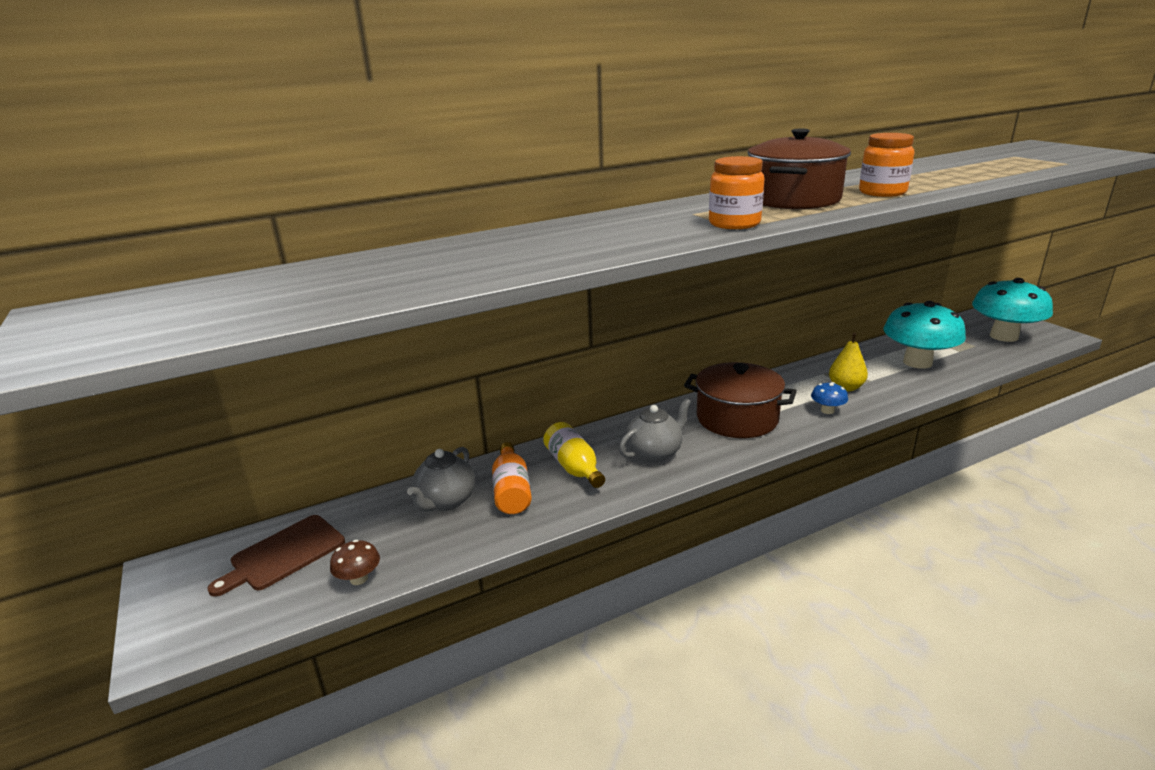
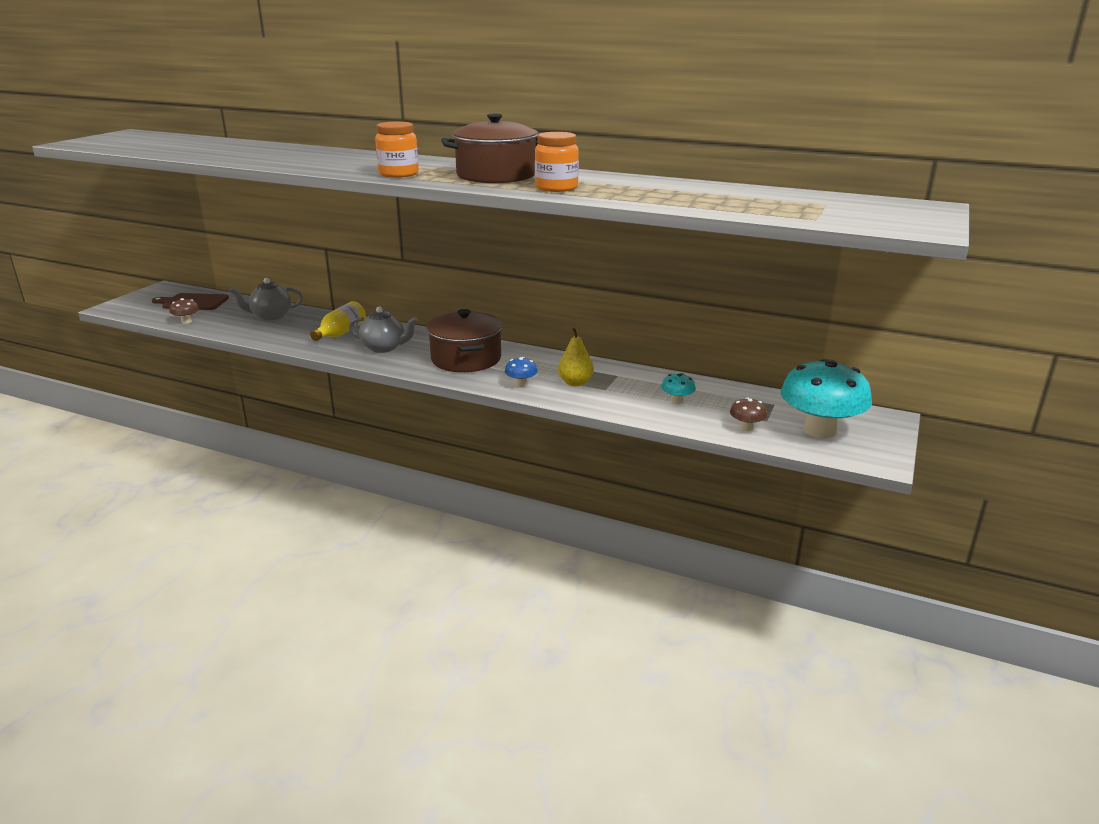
camera: 50 degrees right, 0 degrees up
orange bottle [492,442,532,514] -> none
turquoise mushroom [883,301,966,369] -> turquoise mushroom [661,373,696,404], size x0.43
none -> brown mushroom [730,397,767,431]

